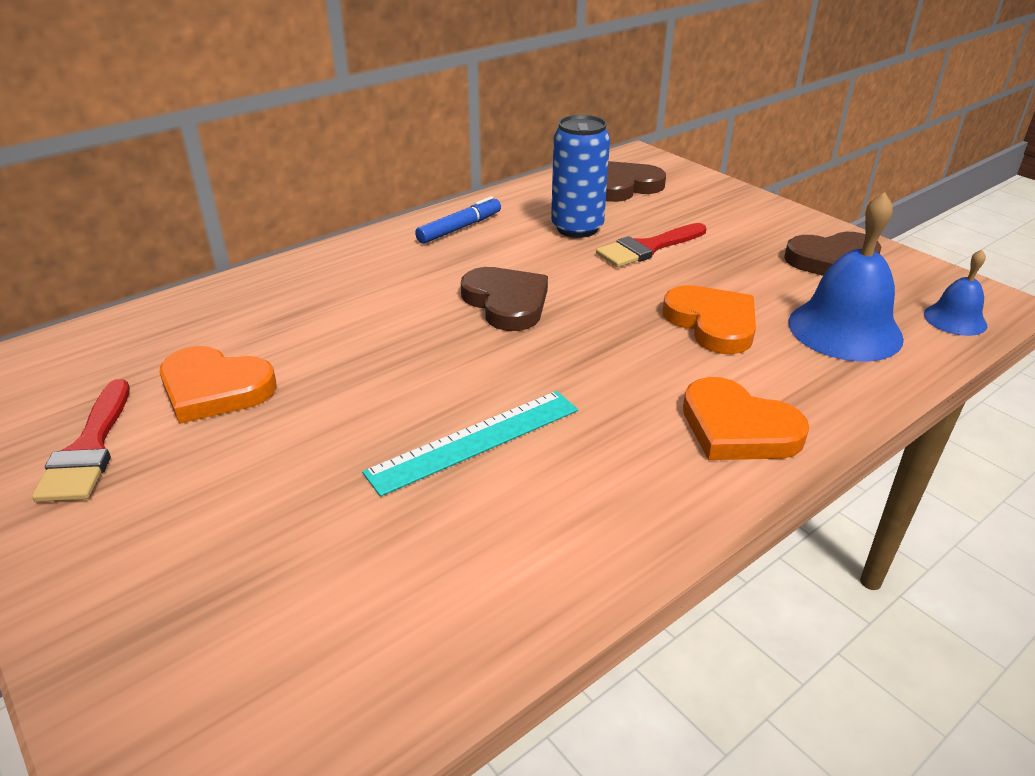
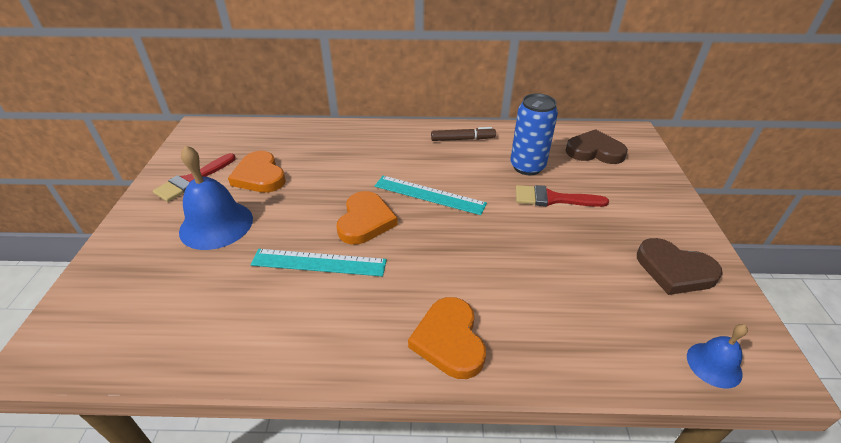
camera: 40 degrees right, 5 degrees up
blue marker [415,196,501,244] -> brown marker [431,127,496,141]
brown heart [461,267,548,331] -> turquoise ruler [375,176,487,215]
orange heart [663,285,756,354] -> orange heart moved to [336,191,398,245]
blue bell [788,192,904,361] -> blue bell moved to [179,145,253,250]

